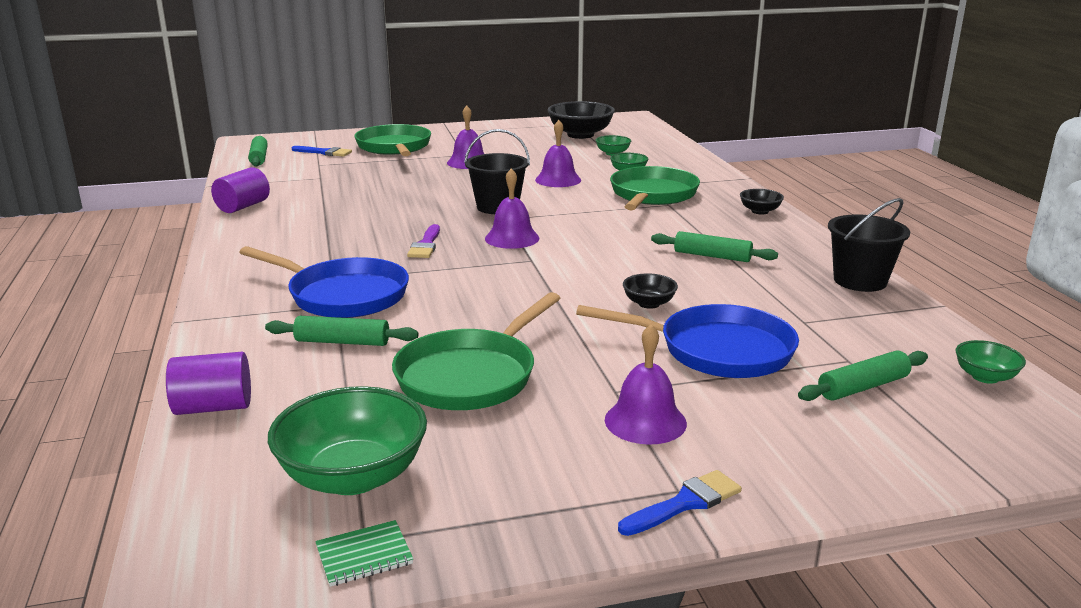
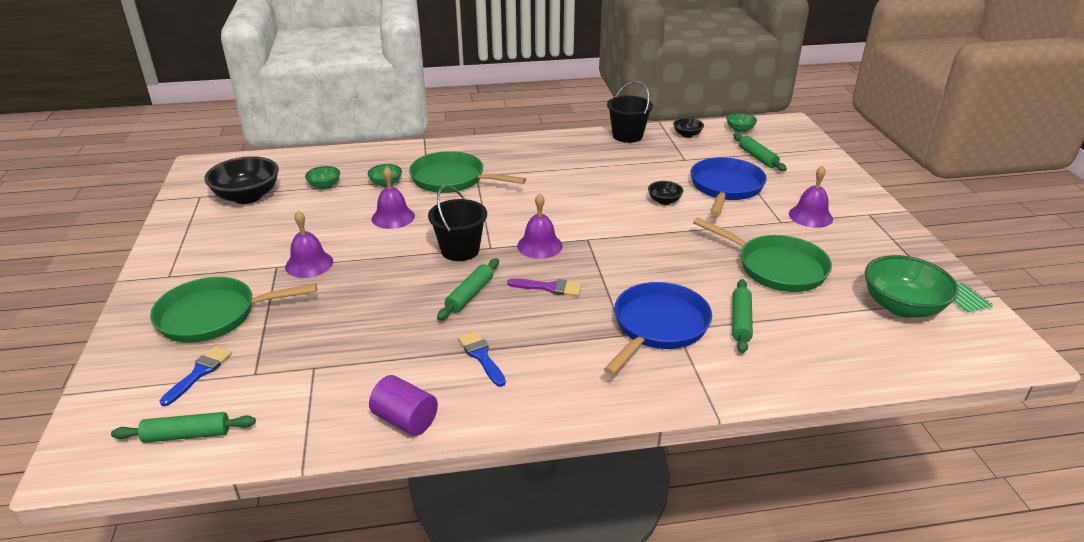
camera: 85 degrees left, 10 degrees up
purple cylinder [166,352,251,415] -> none
blue brush [618,470,742,536] -> blue brush moved to [458,331,506,387]
green rolling pin [651,231,778,262] -> green rolling pin moved to [437,258,499,320]
black bowl [740,189,784,214] -> black bowl moved to [673,118,704,138]

